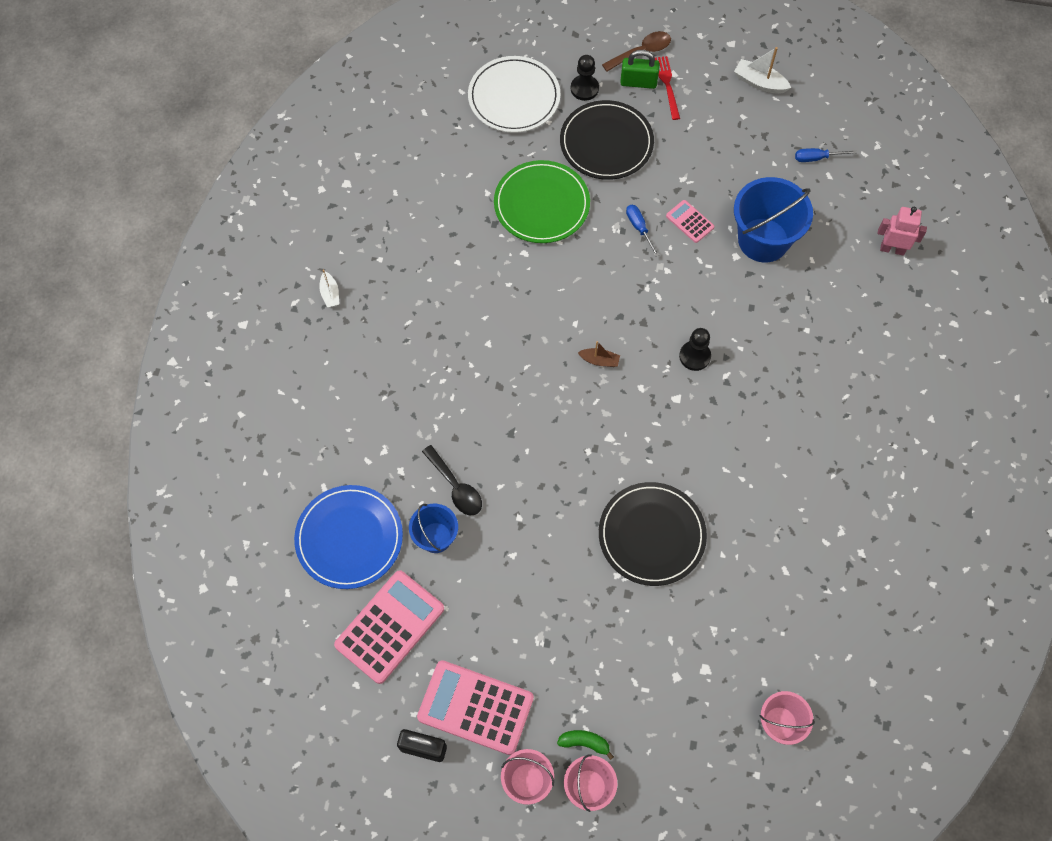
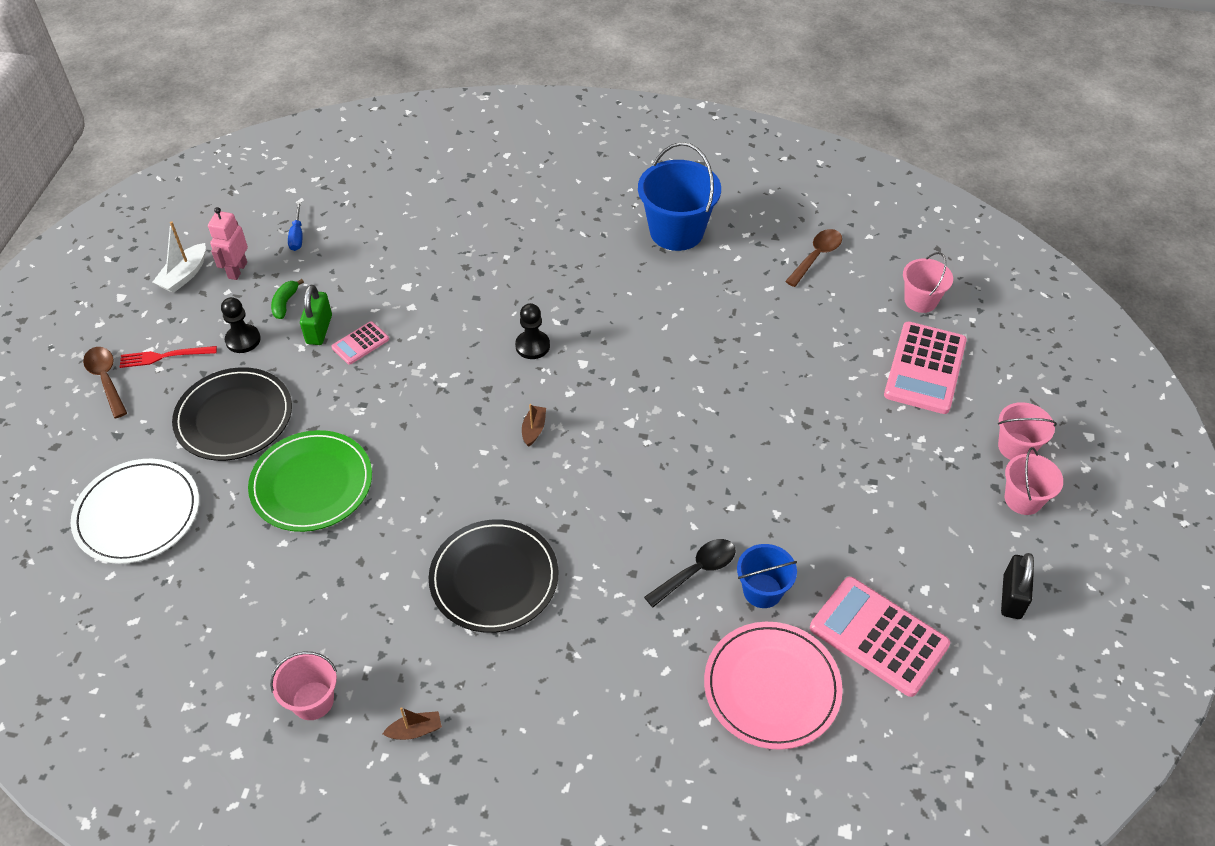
camera: 90 degrees left, 15 degrees down
blue plate [294,485,403,589] -> pink plate [704,622,843,750]
white boat [319,269,339,307] -> brown boat [383,707,442,740]
pink calculator [417,660,534,755] -> pink calculator moved to [884,322,967,414]
green banana [557,730,614,760] -> green banana moved to [271,279,304,319]
black pawn [571,55,599,101] -> black pawn moved to [221,297,261,353]
black plate [599,482,707,586] -> black plate moved to [429,519,559,633]
green padlock [620,50,660,89] -> green padlock moved to [300,285,332,345]
blue screwdriver [626,205,660,257] -> none
blue bucket [734,177,813,263] -> blue bucket moved to [638,142,721,251]
pink robot [878,207,927,256] -> pink robot moved to [208,207,248,280]
none -> pink bucket [270,652,337,720]
none -> brown spoon [785,229,842,287]

